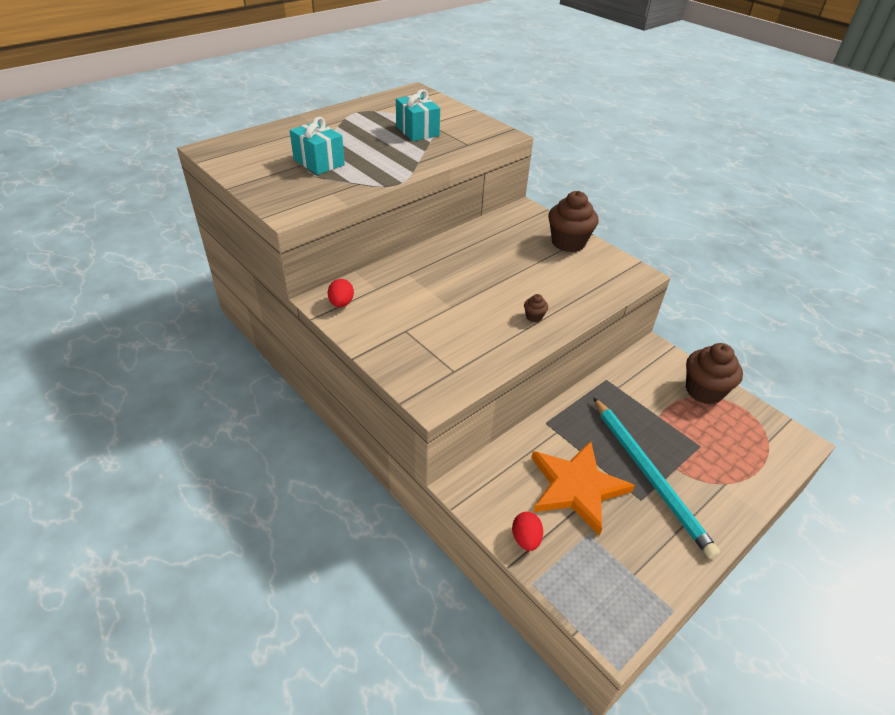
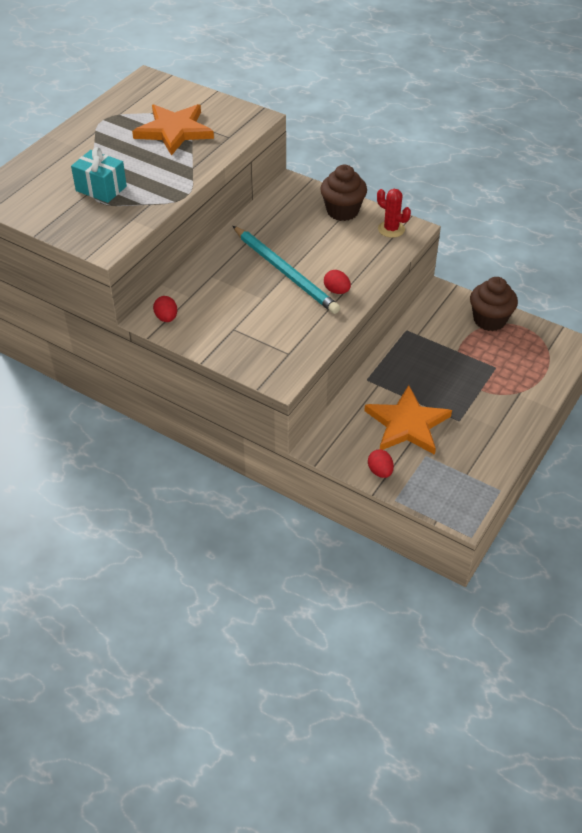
camera: 15 degrees left, 5 degrees up
turquoise gift [396,89,440,141] -> orange star [132,104,214,156]
brown cupcake [524,294,548,322] -> red egg [324,270,351,294]
turquoise pencil [593,397,720,559] -> turquoise pencil moved to [233,226,340,314]
none -> red cactus [377,189,411,238]

